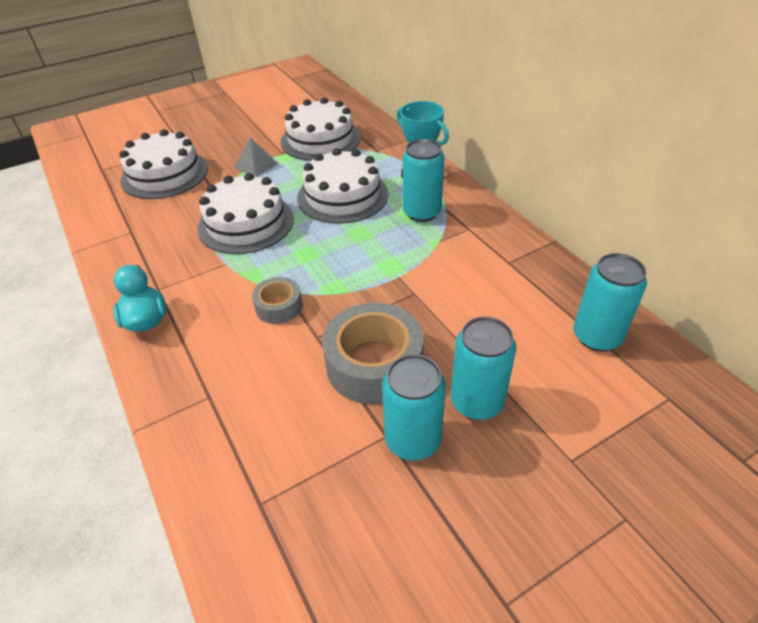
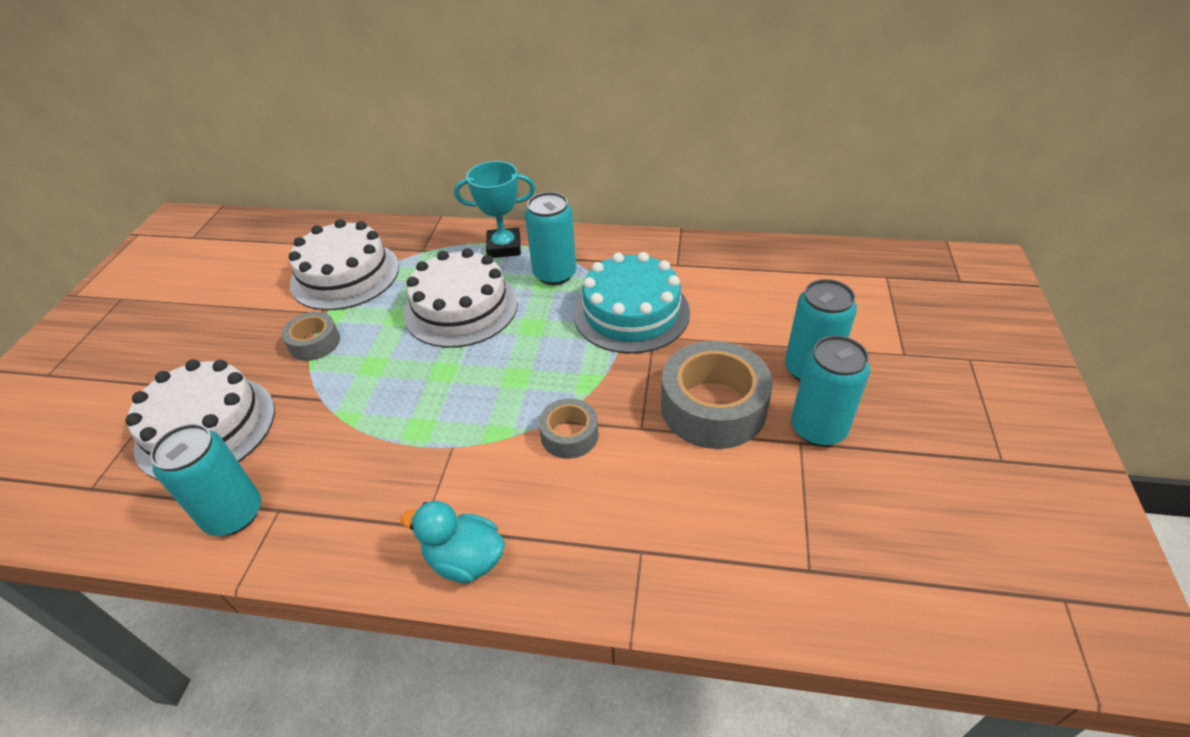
camera: 50 degrees left, 0 degrees up
white cake [198,173,294,254] -> none
grey pyramid [234,138,278,177] -> grey tape [282,312,340,361]
turquoise can [573,253,647,351] -> turquoise can moved to [150,424,261,536]
none -> turquoise cake [573,252,690,354]

